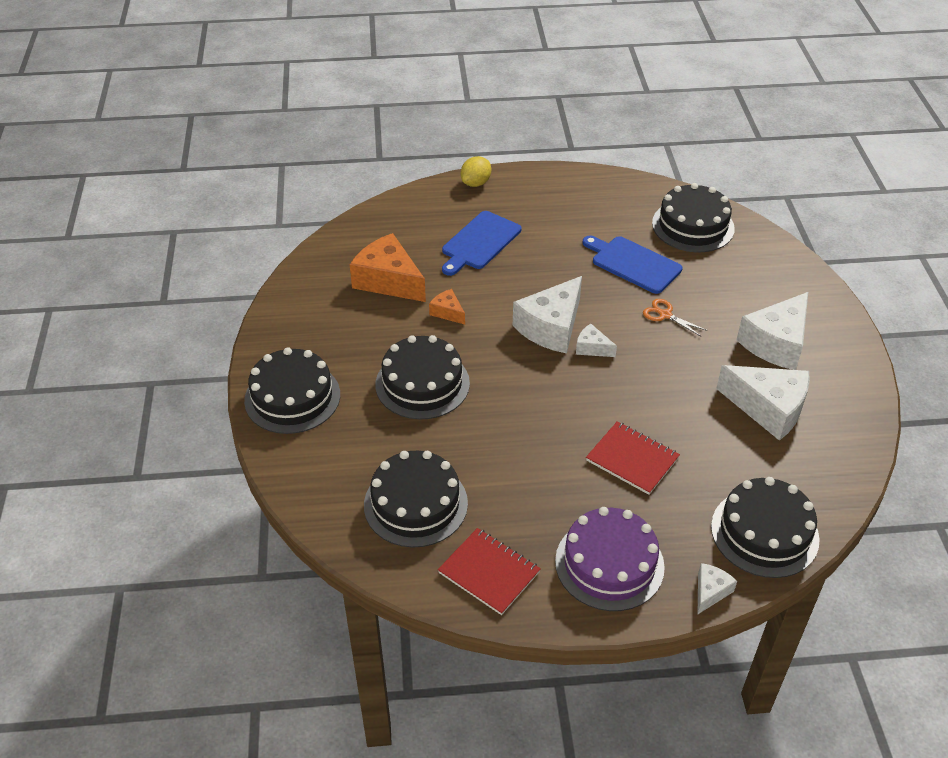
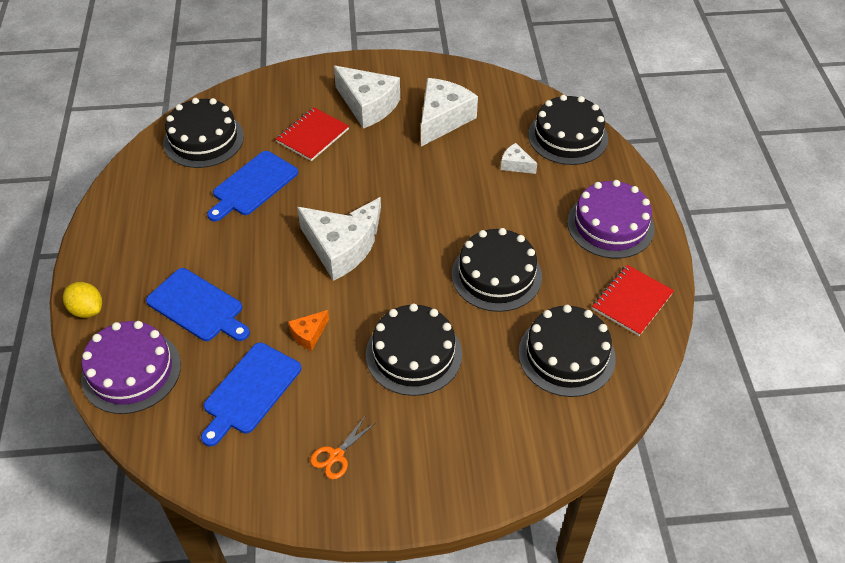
camera: 90 degrees left, 5 degrees up
black cake [244,347,340,434] -> black cake moved to [452,228,542,312]
orange cheese [350,233,426,302] -> blue cutting board [201,343,301,446]
red notebook [586,421,680,495] -> red notebook moved to [276,108,349,161]
orange scissors [643,299,707,336] -> orange scissors moved to [310,417,375,479]
white cheese [698,563,737,614] -> white cheese moved to [501,143,537,174]
none -> purple cake [81,321,181,414]

